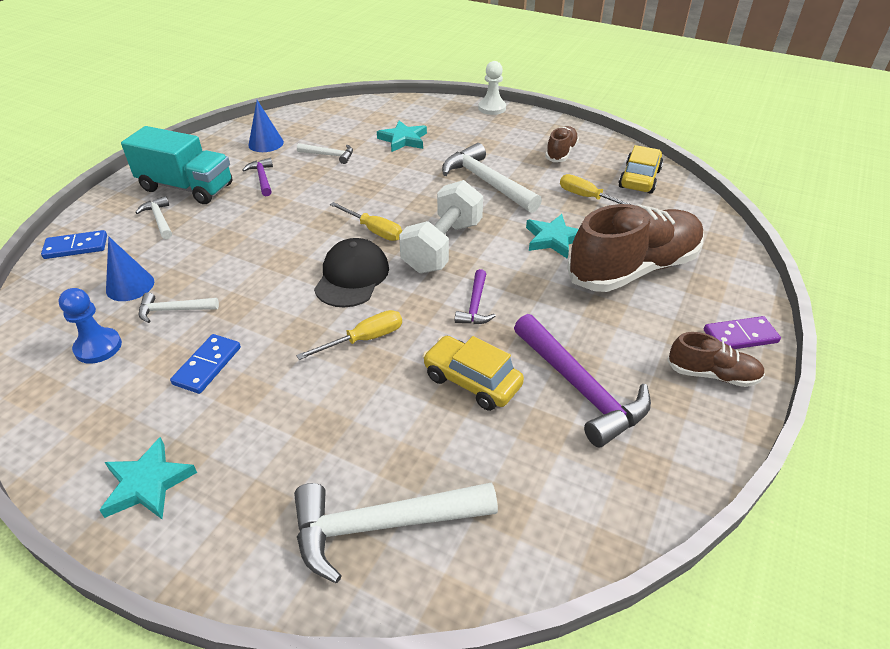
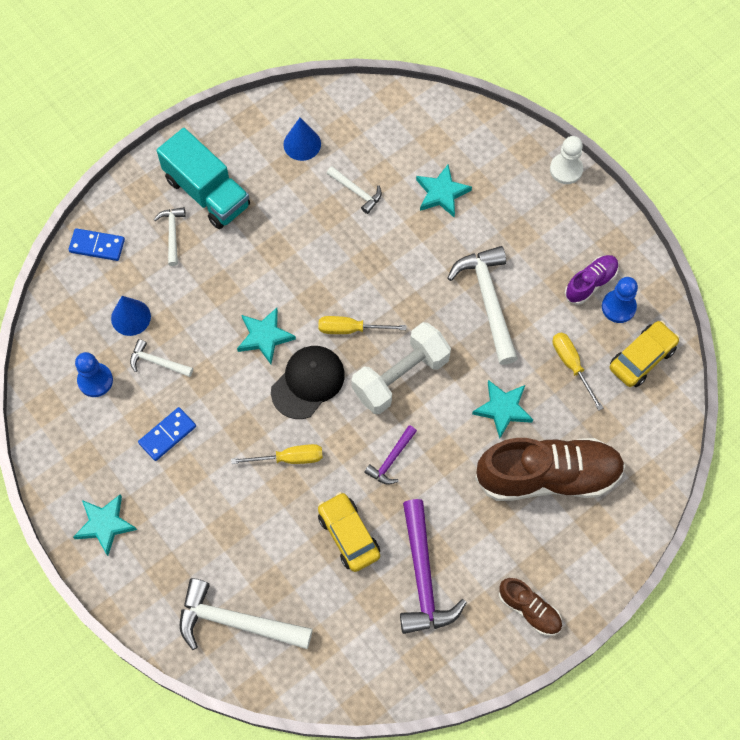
camera: 25 degrees right, 25 degrees up
purple hammer [242,158,273,196] -> none
yellow screwdriver [330,202,402,241] -> yellow screwdriver turned 120 degrees clockwise [318,316,407,334]
brown shoe [545,126,579,162] -> purple shoe [565,255,619,305]
purple domino [704,316,781,349] -> none
none -> turquoise star [237,308,296,364]
none -> blue pawn [602,277,638,323]

